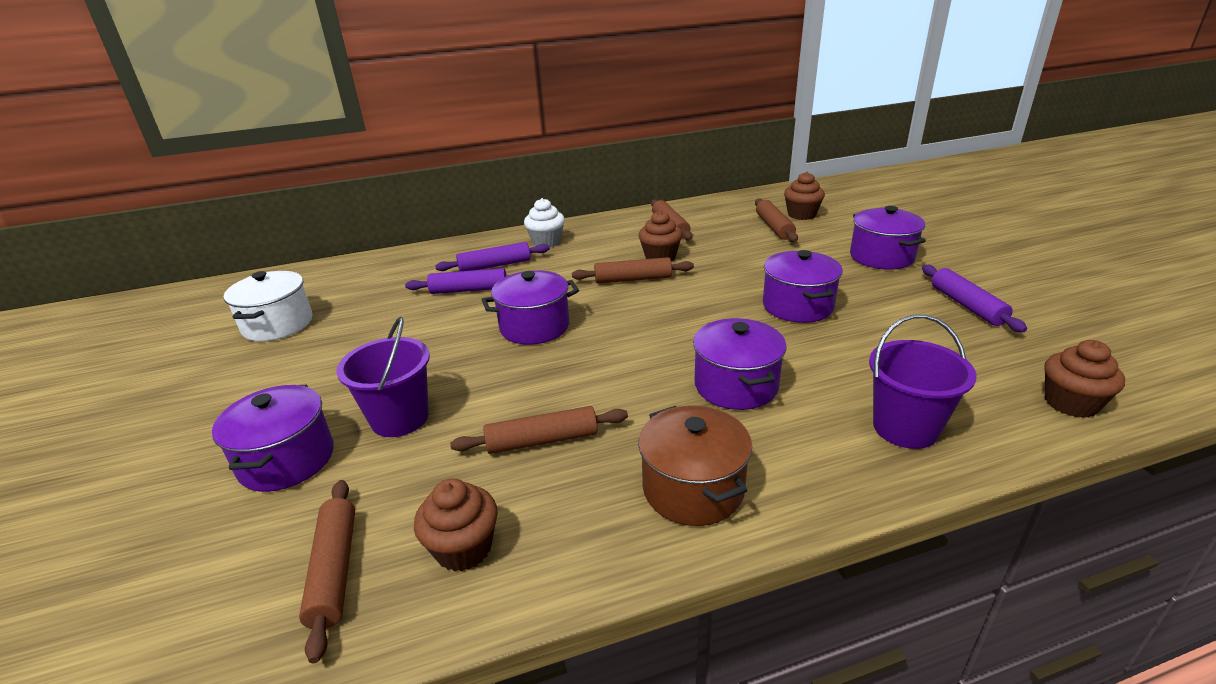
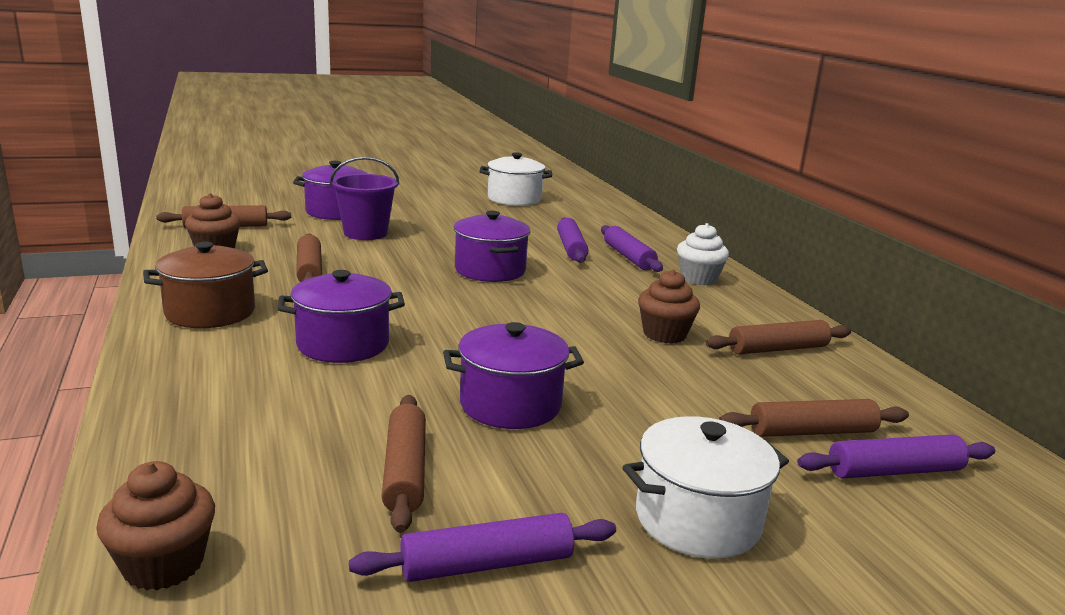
camera: 85 degrees right, 10 degrees down
brown rolling pin [572,257,694,283] -> brown rolling pin moved to [381,395,426,533]
brown cupcake [784,172,825,220] -> purple rolling pin [797,434,995,479]
purple pot [850,206,926,270] -> white pot [623,416,789,558]
purple bucket [869,314,977,449] -> none

